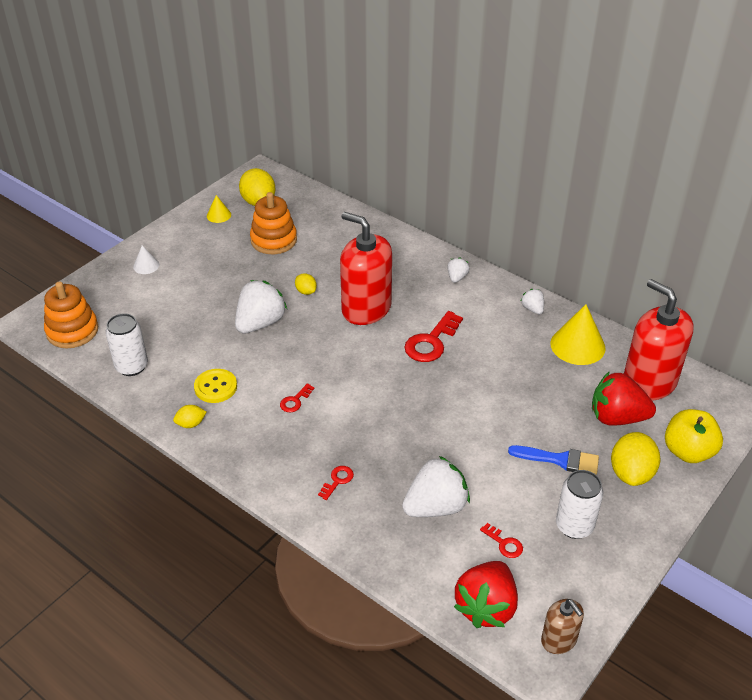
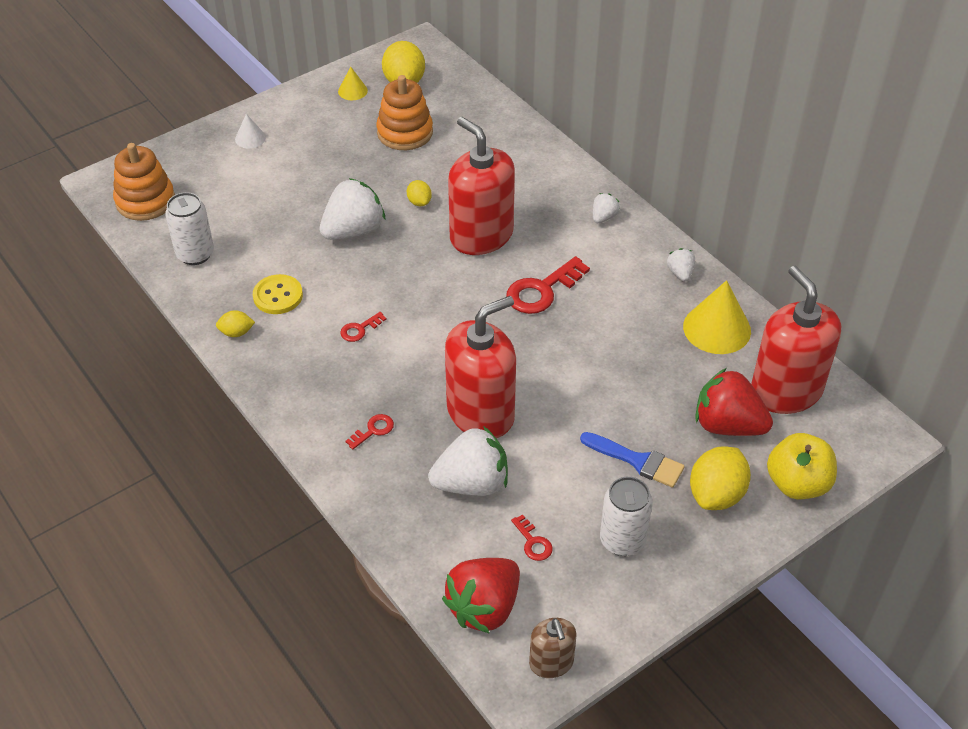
camera: 15 degrees right, 5 degrees up
none -> red soap dispenser [445,296,516,438]

